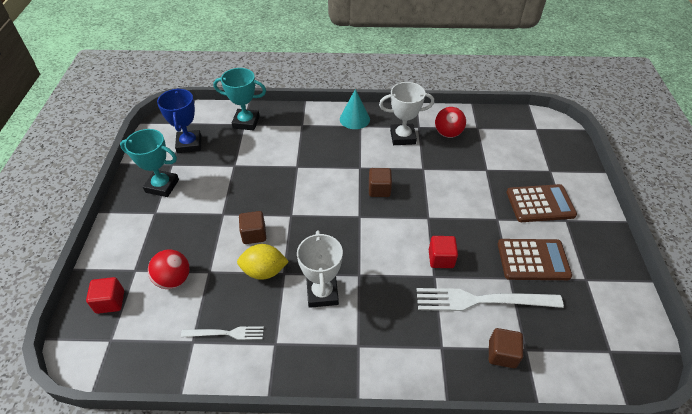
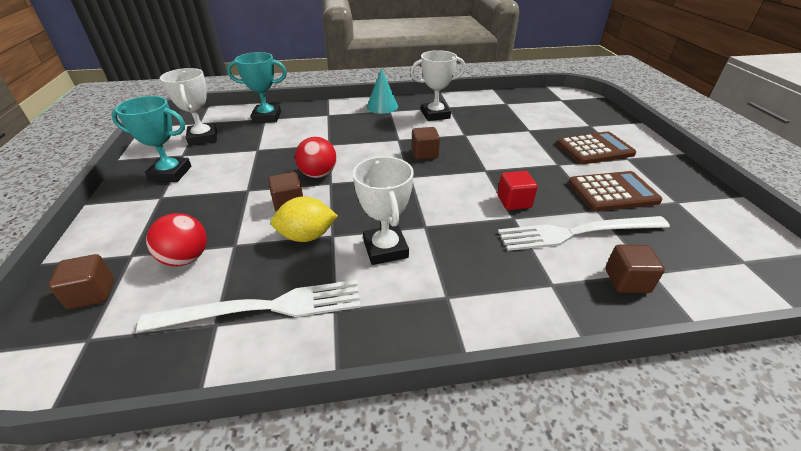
camera: 10 degrees left, 10 degrees down
red cube [86,277,124,314] -> brown cube [48,254,114,309]
blue trophy [157,88,201,153] -> white trophy [160,68,217,146]
white fork [181,326,264,340] -> white fork [137,280,361,332], size x1.85
red ball [435,107,466,138] -> red ball moved to [295,137,337,178]

